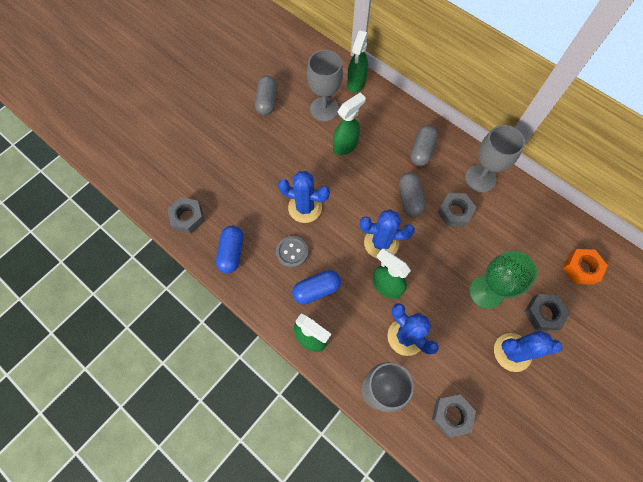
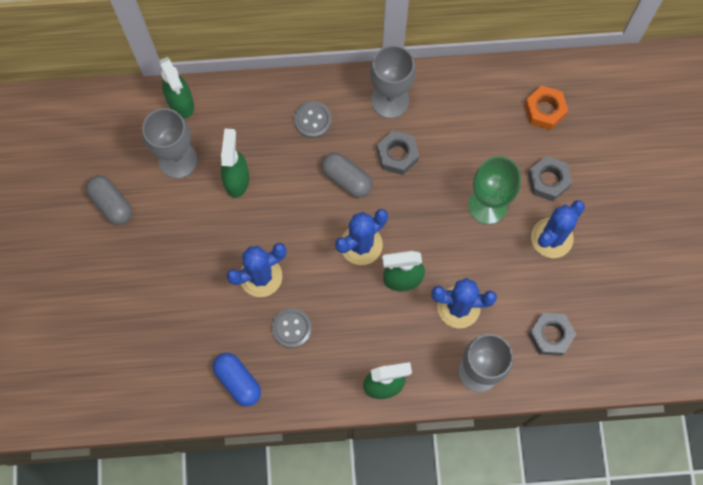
camera: 45 degrees left, 5 degrees up
grey nut [167,197,205,234] -> none
blue capsule [292,270,341,304] -> none
grey capsule [410,125,438,166] -> grey button [294,101,332,138]

